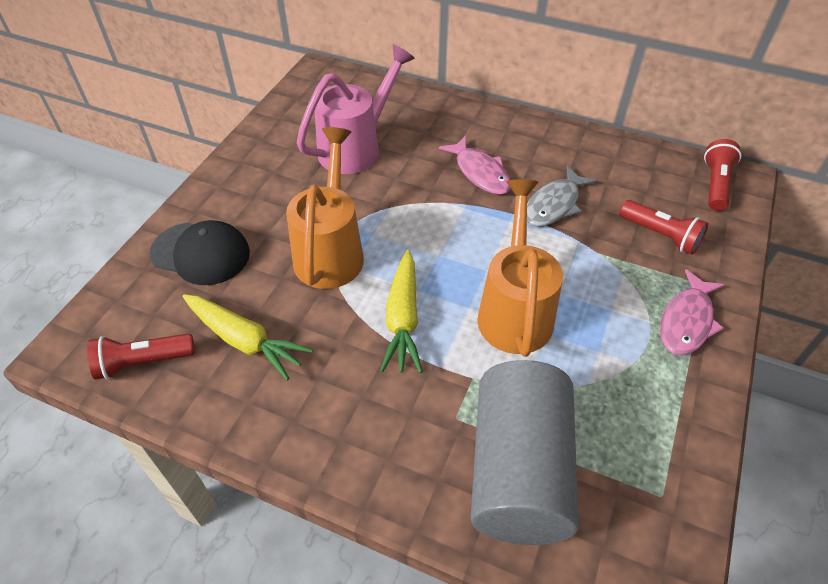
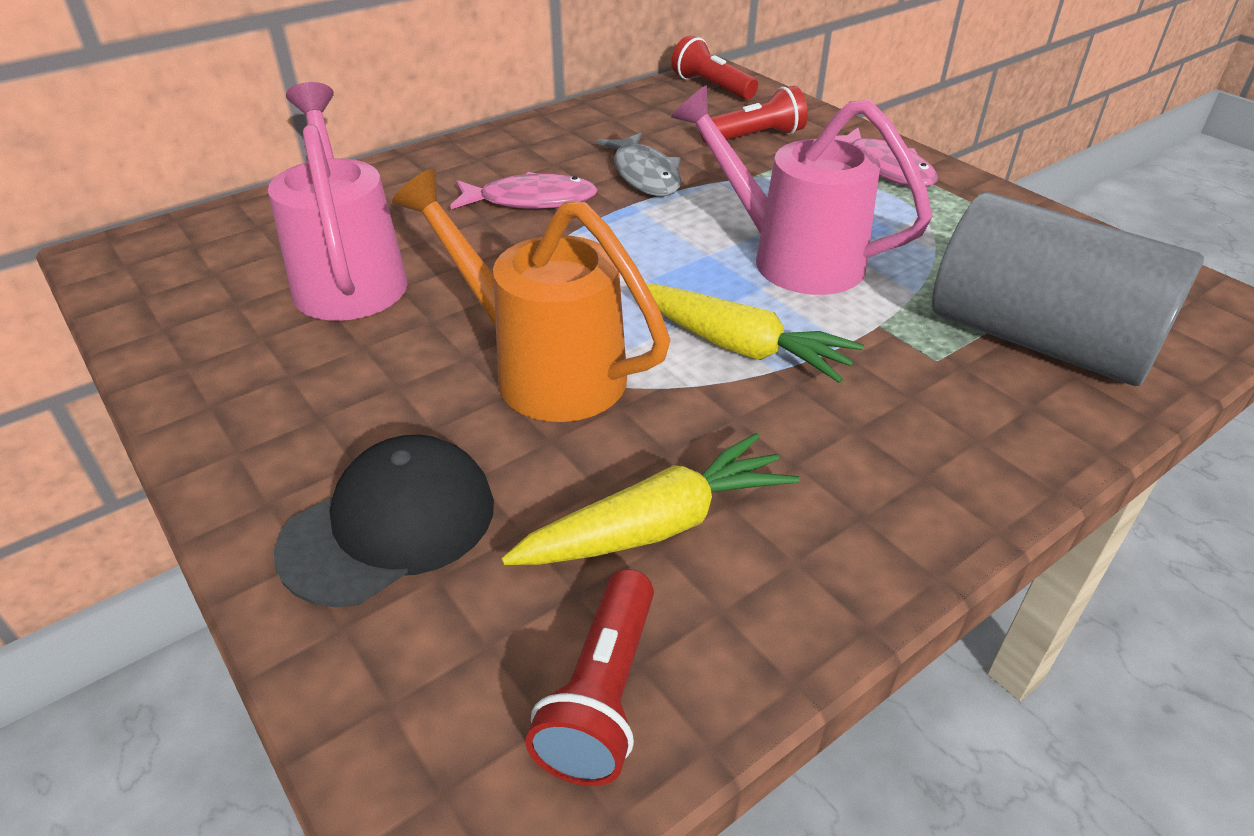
camera: 60 degrees left, 10 degrees down
orange watering can [477,179,563,357] -> pink watering can [671,85,932,295]

